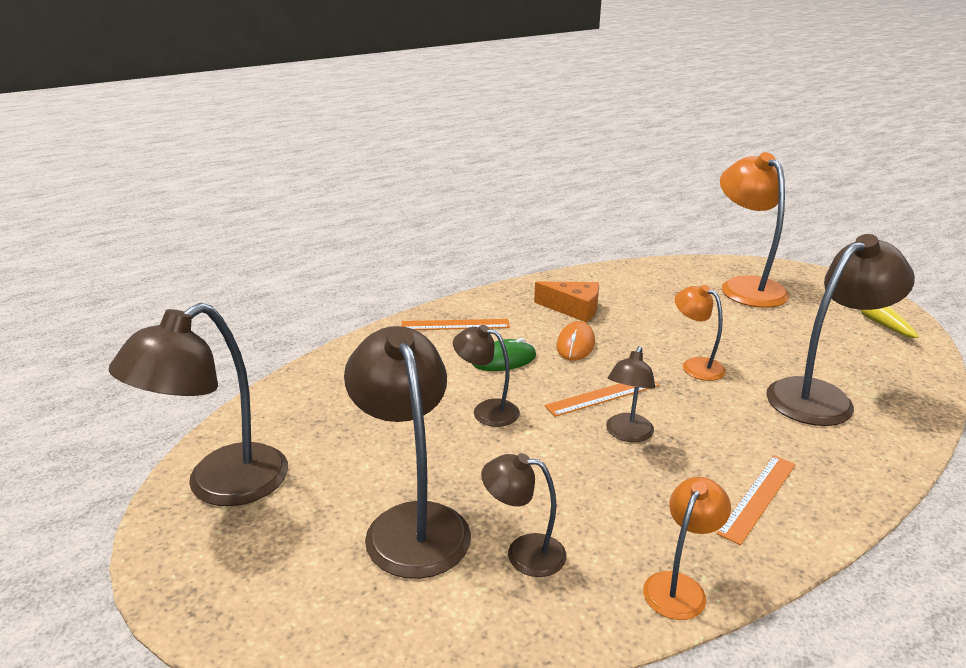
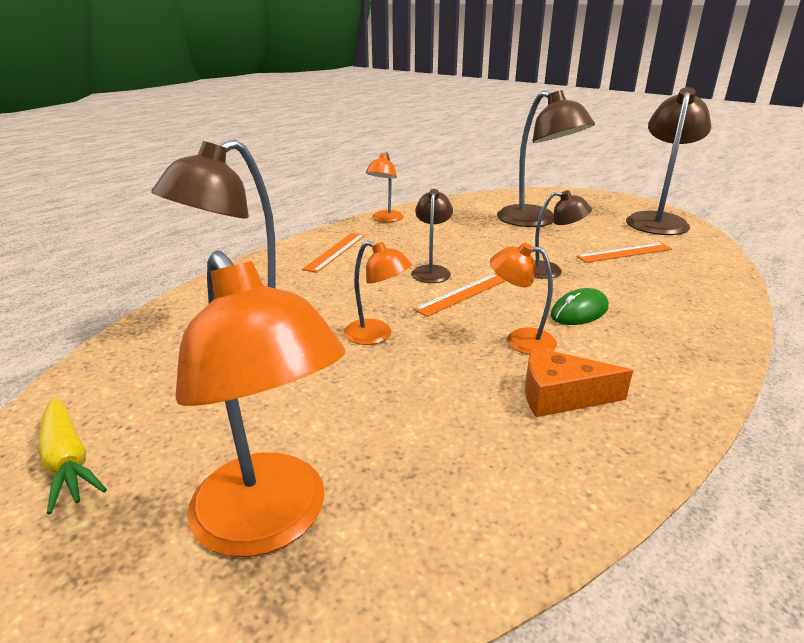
camera: 165 degrees right, 0 degrees up
orange ruler [402,319,510,330] -> orange ruler moved to [576,243,672,263]
brown lamp [481,453,566,577] -> none
orange mouse [556,321,595,361] -> orange lamp [490,242,557,355]

